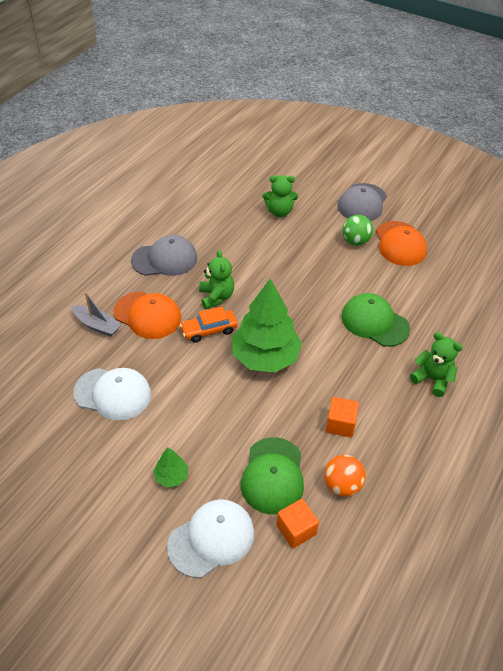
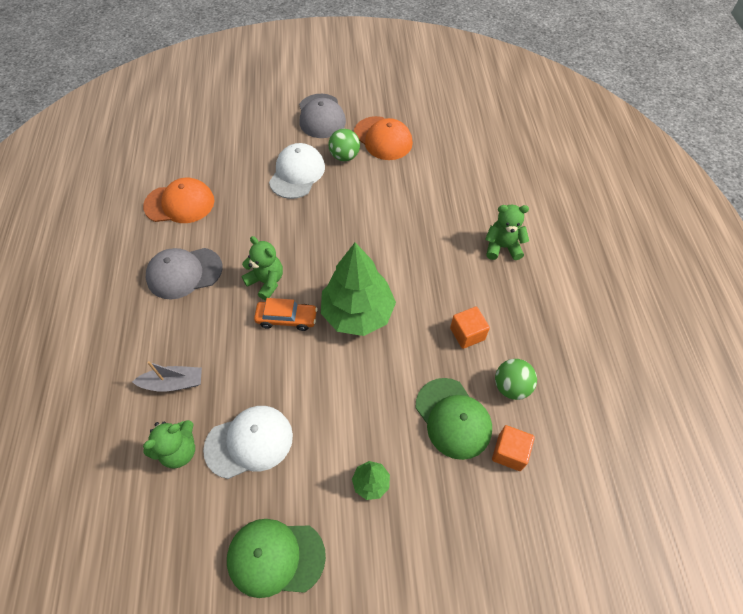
camera: 35 degrees left, 10 degrees up
orange cap [114,291,181,339] -> orange cap moved to [143,178,214,223]
grey cap [131,235,197,276] -> grey cap turned 150 degrees counterclockwise [146,248,223,299]
white cap [167,499,254,578] -> white cap moved to [269,143,325,199]
orange car [180,306,238,343] -> orange car turned 120 degrees counterclockwise [254,298,318,331]
green teddy bear [263,175,298,217] -> green teddy bear moved to [143,420,195,469]
orange ball [324,455,366,497] -> green ball [495,359,537,400]
green cap [341,293,410,347] -> green cap moved to [227,519,326,598]

